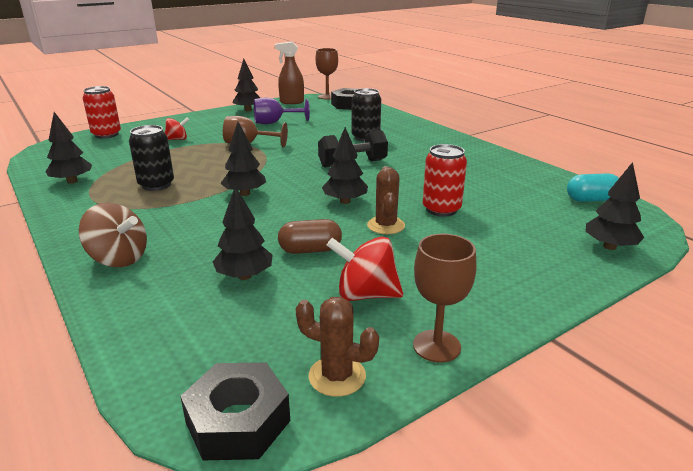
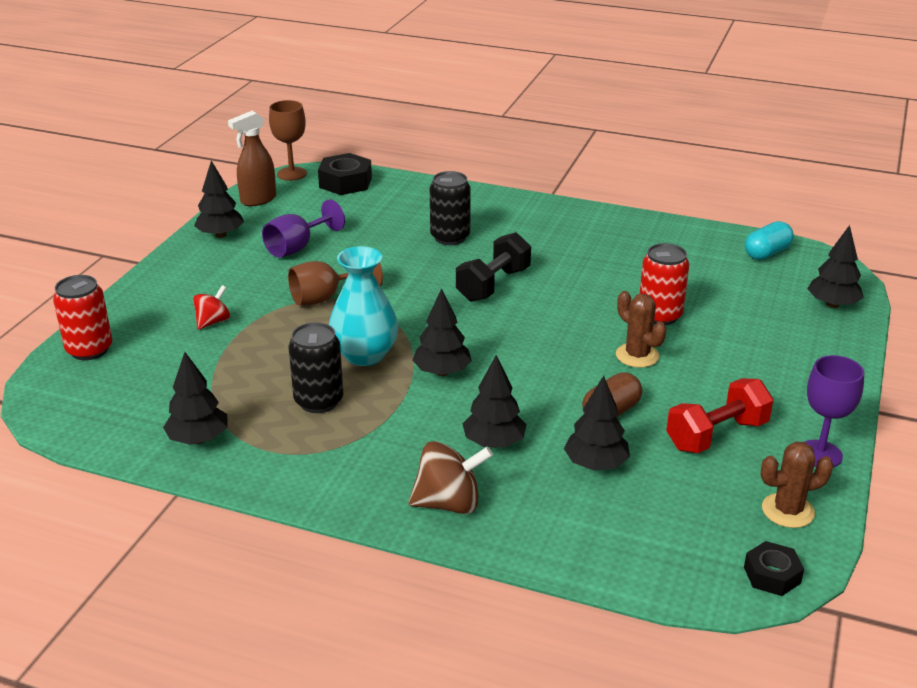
camera: 35 degrees left, 5 degrees up
black nut [180,362,290,460] -> black nut [744,541,804,596], size x0.62
black tree [322,127,368,204] -> black tree moved to [463,355,527,448]
red spinning top [326,236,403,301] -> red dumbbell [666,378,774,453]
brown goblet [413,234,477,363] -> purple goblet [805,355,864,468]
none -> turquoise vase [329,246,399,366]

